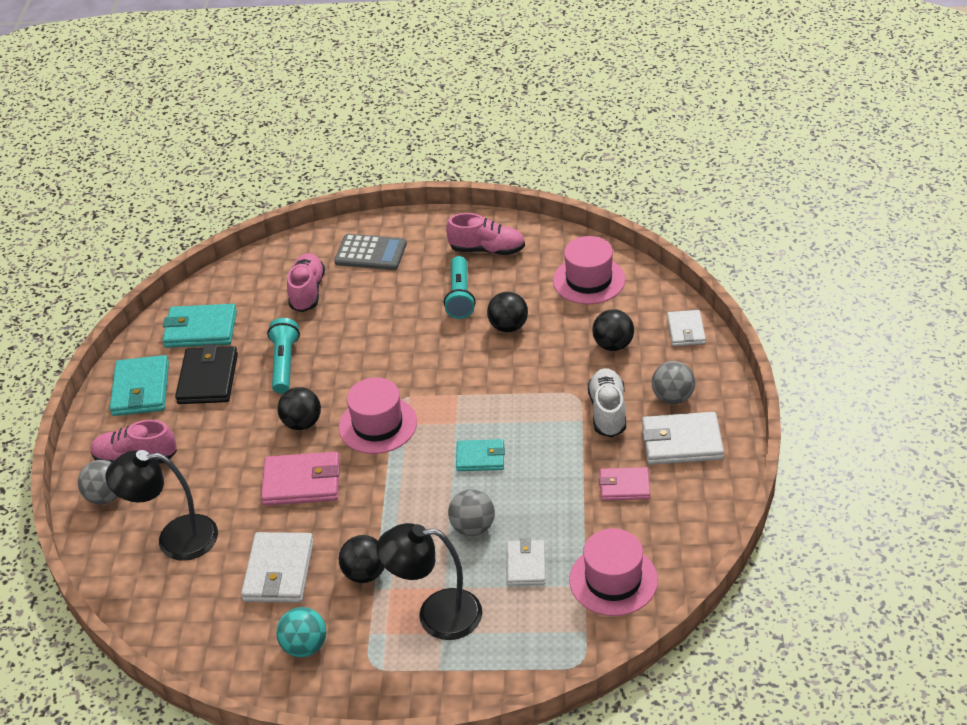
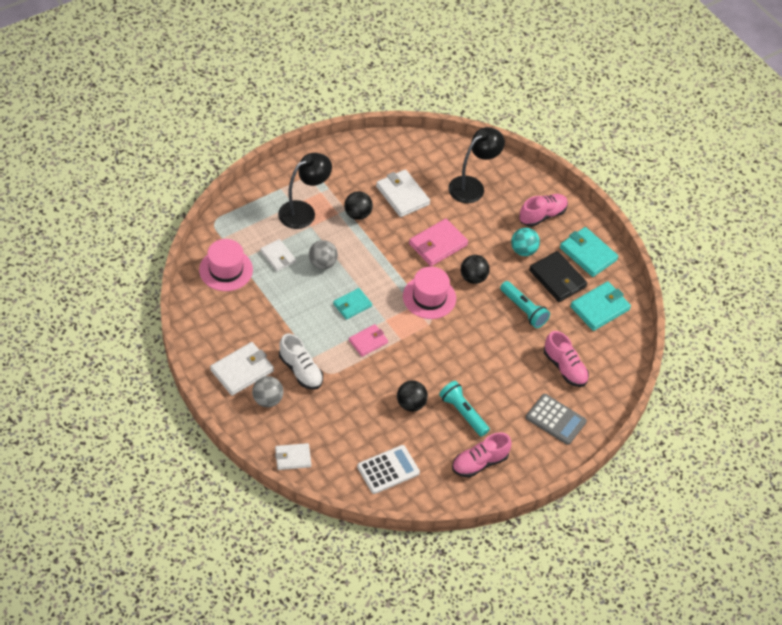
camera: 135 degrees right, 10 degrees up
grey ball [78,460,118,504] -> none
turquoise ball [276,607,326,657] -> turquoise ball moved to [511,228,540,256]
grey calculator [334,234,407,270] -> grey calculator turned 120 degrees counterclockwise [526,394,587,445]
pink hat [553,236,625,304] -> white calculator [357,445,420,494]
black ball [592,309,634,351] -> none
pink wallet [599,467,650,500] -> pink wallet moved to [349,324,388,357]
white wallet [667,310,706,346] -> white wallet turned 60 degrees counterclockwise [275,443,311,470]

